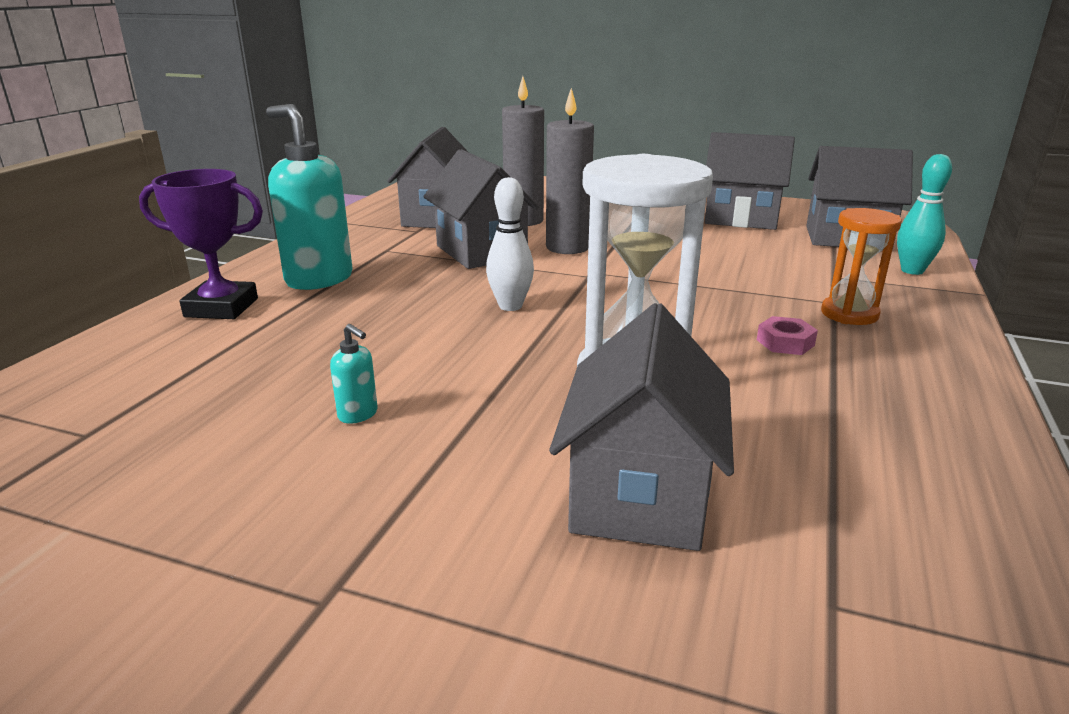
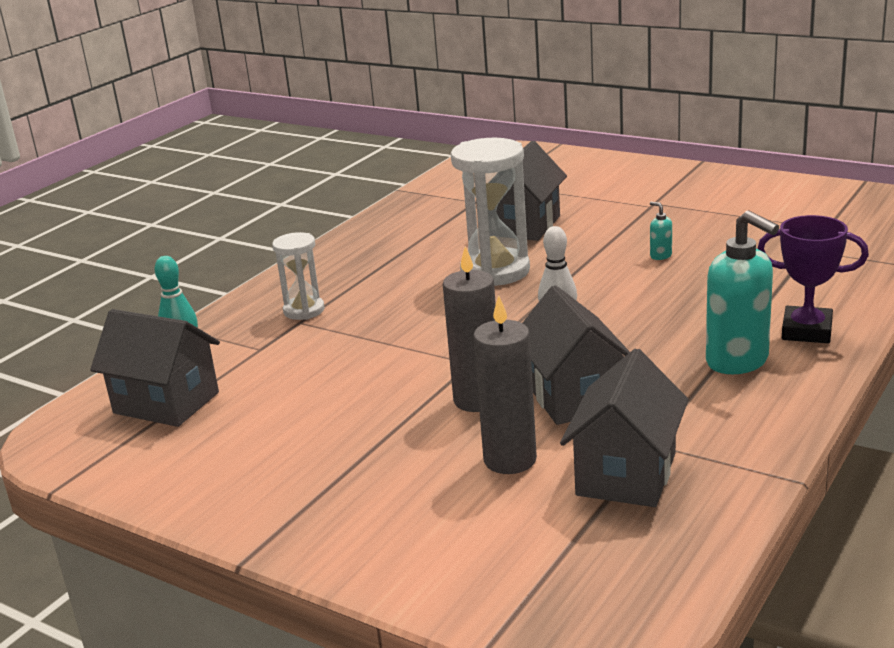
camera: 165 degrees left, 0 degrees up
grey house [705,132,795,230] -> none
pink nut [757,316,818,355] -> none
orange hourglass [821,208,902,325] -> white hourglass [272,232,325,320]

